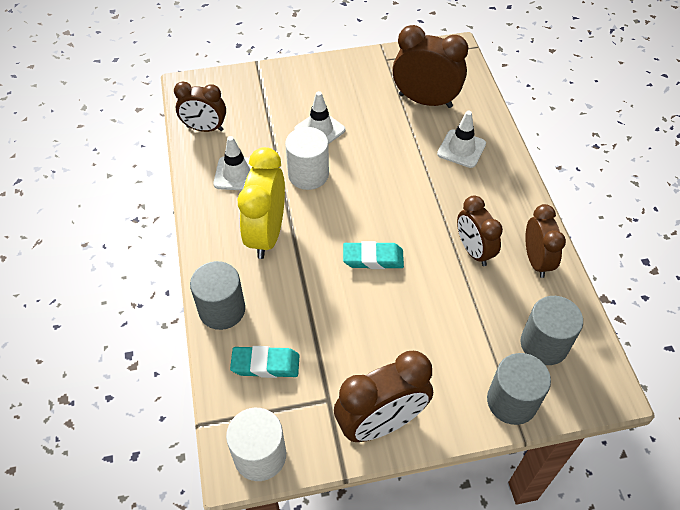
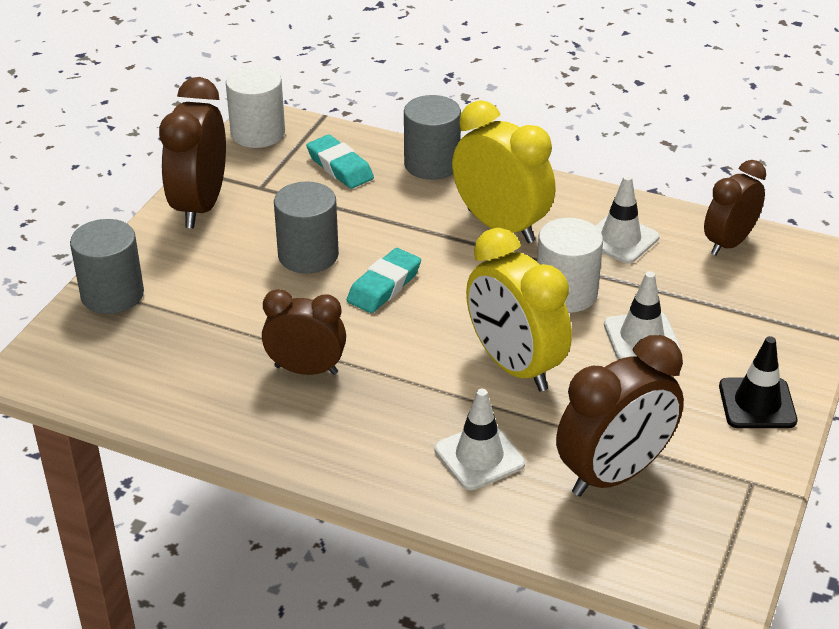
camera: 125 degrees right, 15 degrees down
turquoise eraser [230,346,300,378] -> turquoise eraser turned 75 degrees counterclockwise [306,135,374,189]
grey cylinder [520,296,583,365] -> grey cylinder moved to [274,181,339,274]
brown clock [525,204,566,278] -> none
none -> yellow clock [466,228,572,391]
none -> black traffic cone [719,336,797,428]

